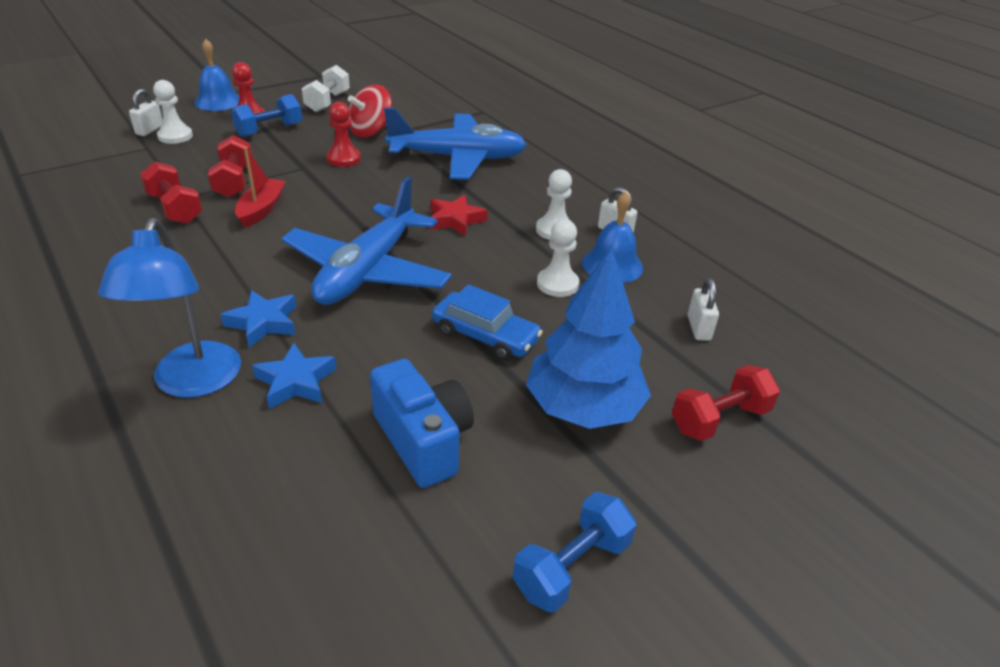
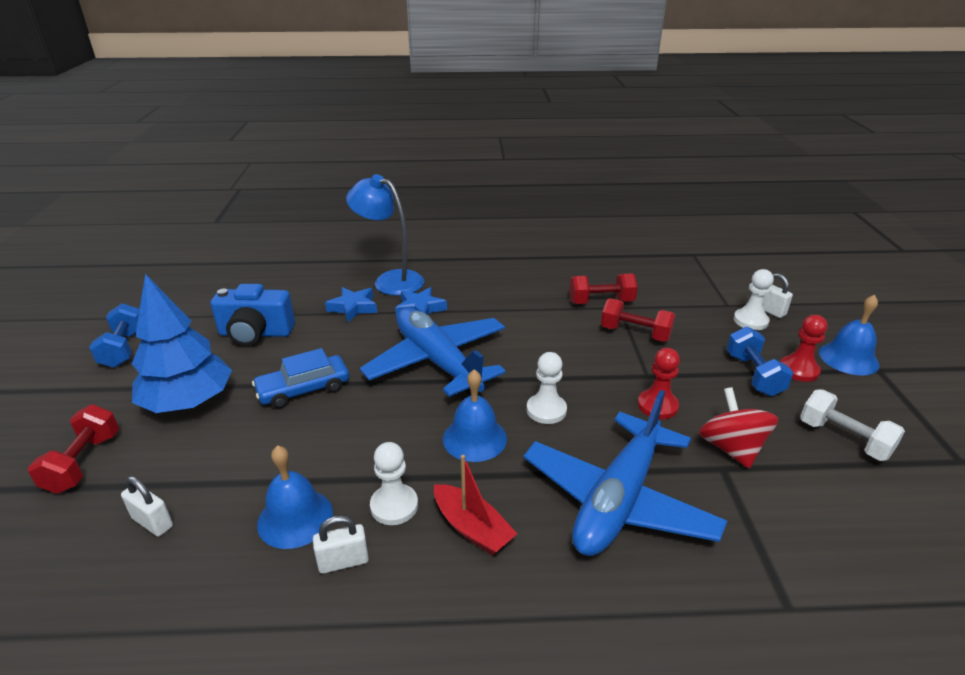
camera: 125 degrees right, 5 degrees down
red boat [235,147,286,228] -> red boat moved to [434,455,518,556]
red star [429,194,488,237] -> blue bell [443,369,507,462]
white pawn [537,219,579,297] -> white pawn moved to [527,352,567,424]

